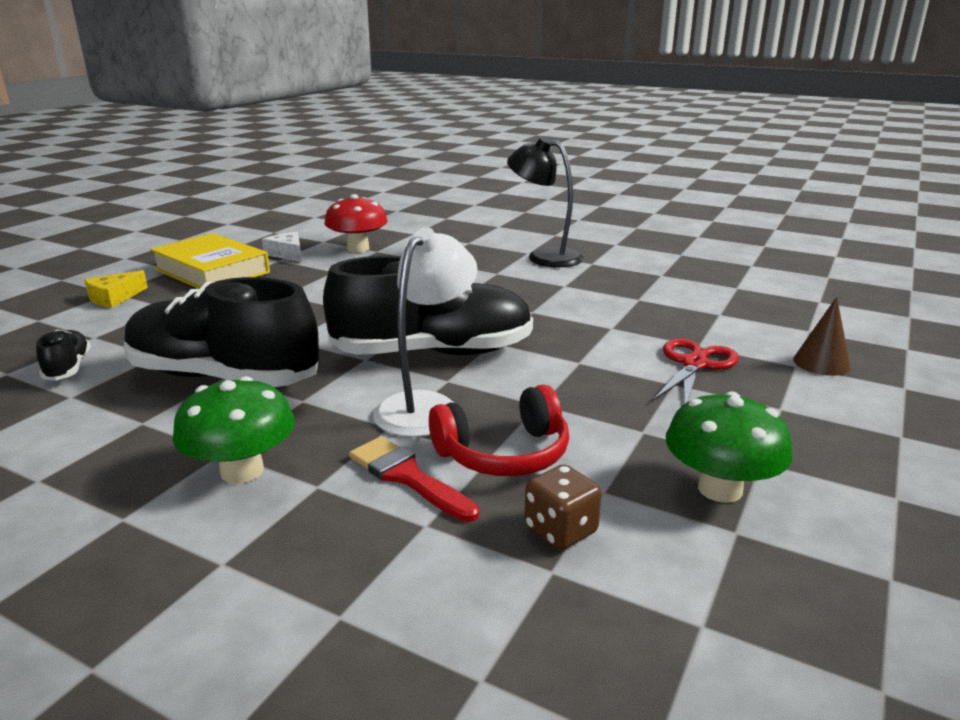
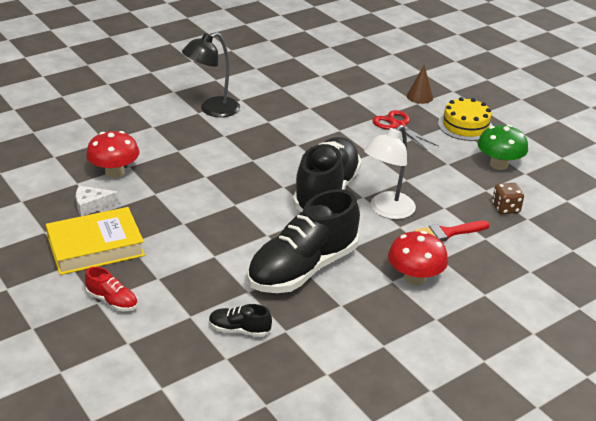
camera: 65 degrees left, 10 degrees up
yellow cheese [84,270,148,308] -> red shoe [85,267,138,311]
green mushroom [173,376,295,484] -> red mushroom [388,231,448,285]
white lamp [373,227,478,437] -> white lamp turned 105 degrees counterclockwise [364,125,416,219]
red headphones [429,385,569,476] -> none
none -> yellow cake [438,97,493,141]

